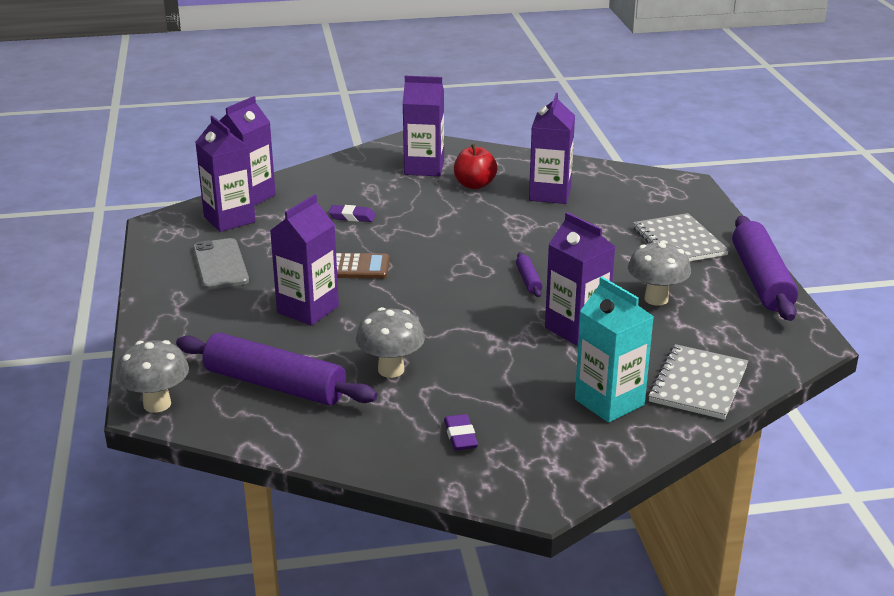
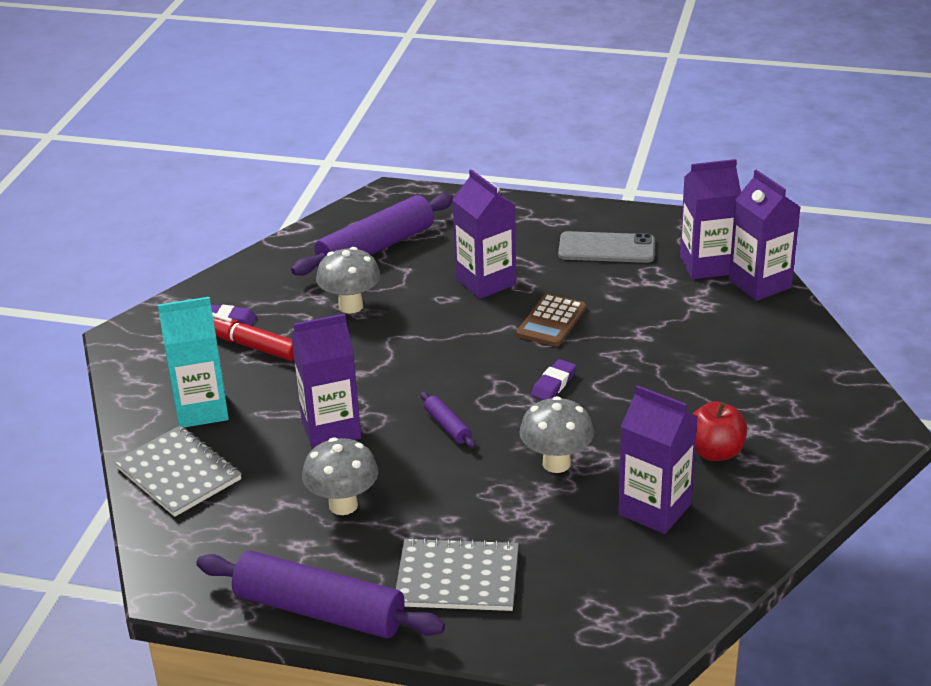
camera: 115 degrees right, 5 degrees up
grey mushroom [116,340,189,413] -> grey mushroom moved to [519,396,594,473]
purple eraser [328,205,375,222] -> purple eraser moved to [531,359,576,400]
purple carton [403,76,444,176] -> none
purple rolling pin [516,252,543,297] -> purple rolling pin turned 45 degrees clockwise [420,392,475,448]
none -> red marker [212,312,294,361]

